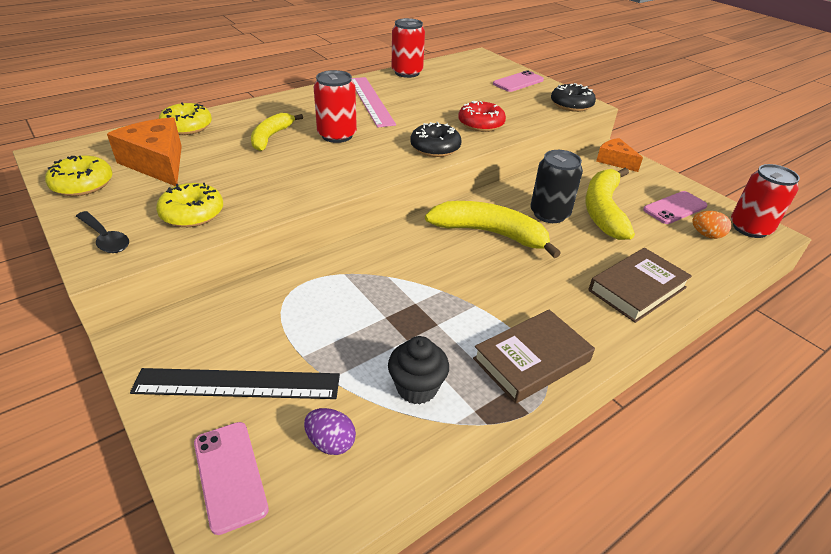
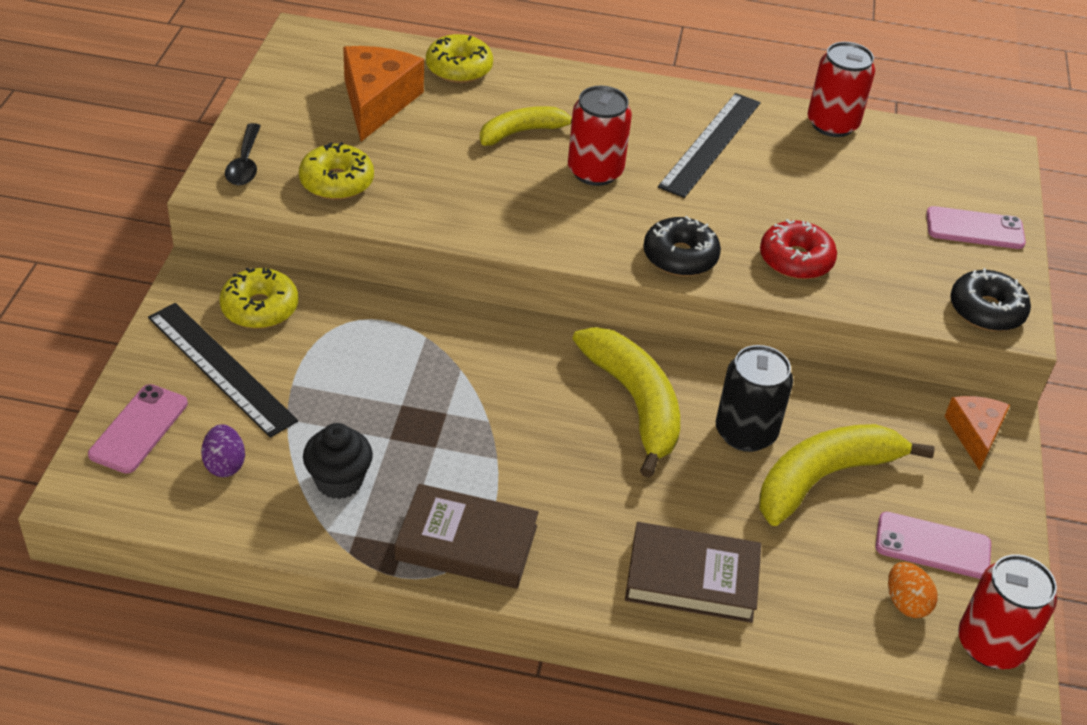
camera: 45 degrees right, 5 degrees up
yellow donut [45,155,113,196] -> yellow donut moved to [219,267,298,329]
pink ruler [352,77,396,127] -> black ruler [658,93,761,198]

